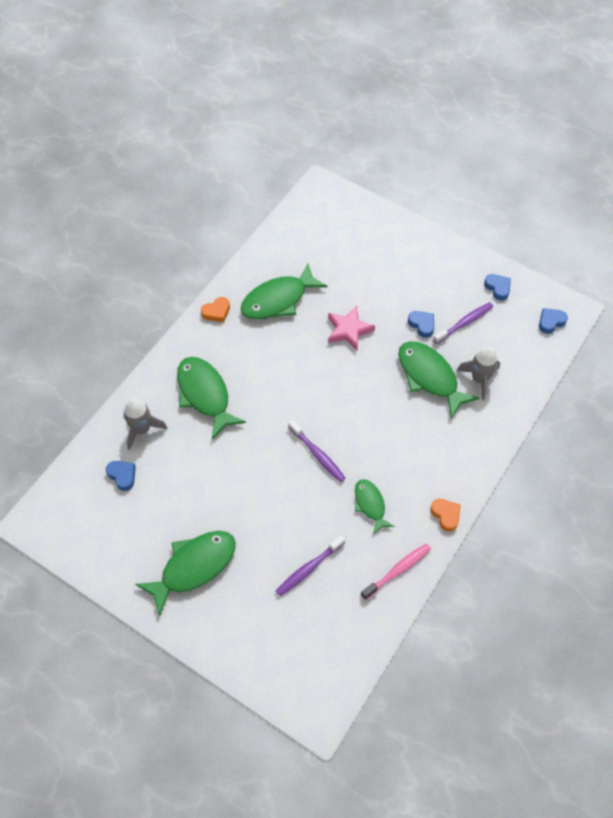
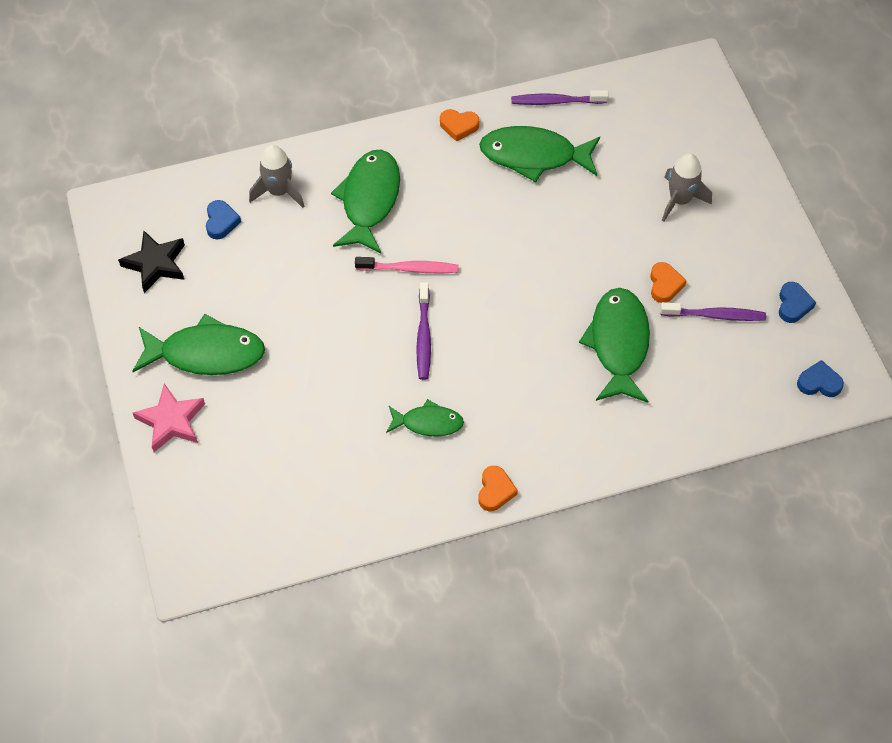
camera: 40 degrees right, 0 degrees up
purple toothbrush [276,535,345,596] -> purple toothbrush moved to [511,90,609,105]
pink star [328,306,375,351] -> pink star moved to [132,383,205,452]
green fish [355,479,394,534] -> green fish turned 75 degrees clockwise [386,399,464,437]
pink toothbrush [361,544,431,600] -> pink toothbrush moved to [355,257,459,273]
blue heart [408,311,434,338] -> orange heart [650,262,687,303]
grey rocket [457,347,500,401] -> grey rocket moved to [662,153,712,222]
none -> black star [118,231,185,293]

